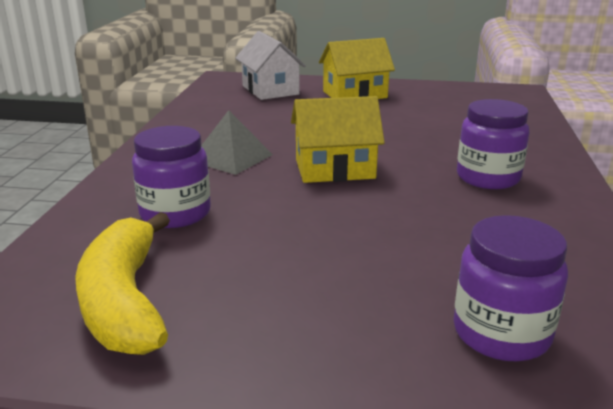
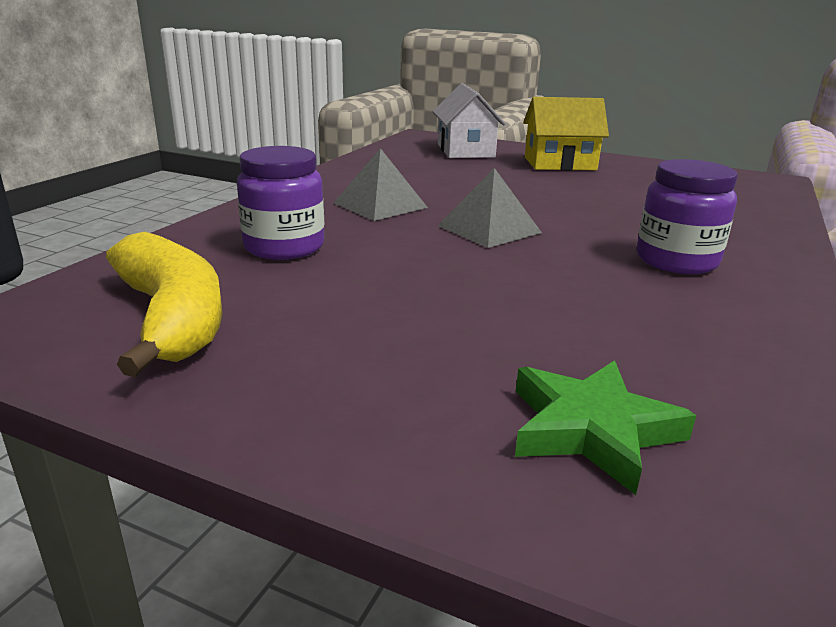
camera: 15 degrees right, 0 degrees up
yellow banana [75,212,170,355] -> yellow banana turned 150 degrees clockwise [106,232,223,377]
yellow house [291,96,385,183] -> grey pyramid [438,168,542,248]
purple jar [453,215,568,361] -> green star [515,360,696,495]

